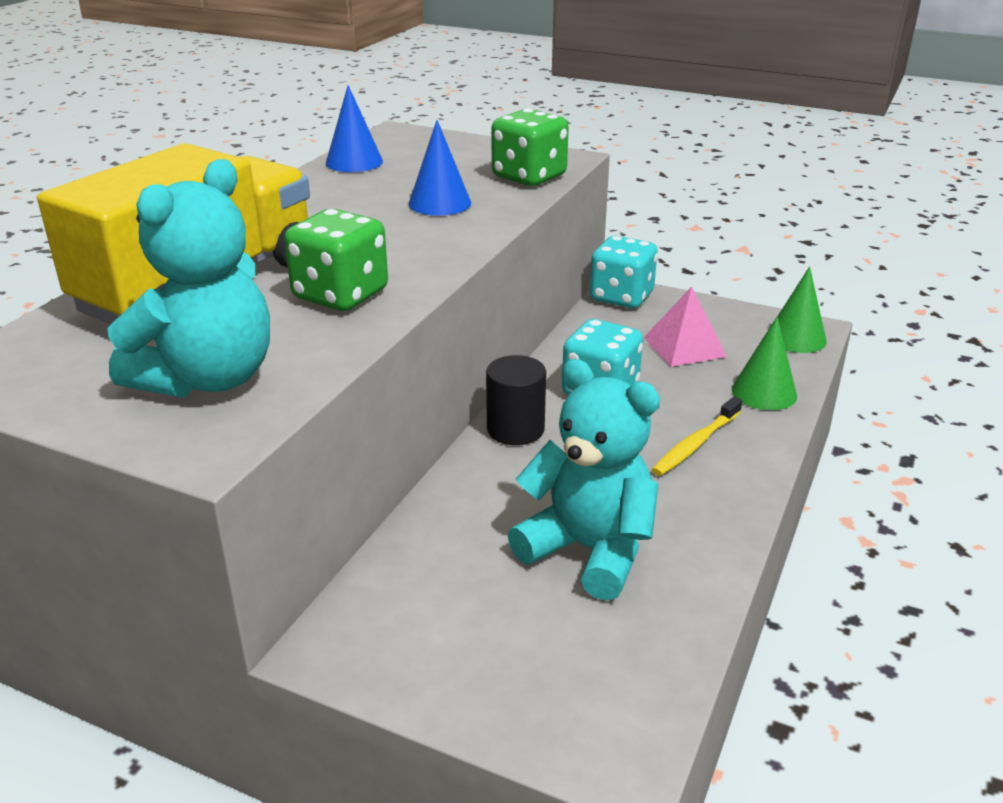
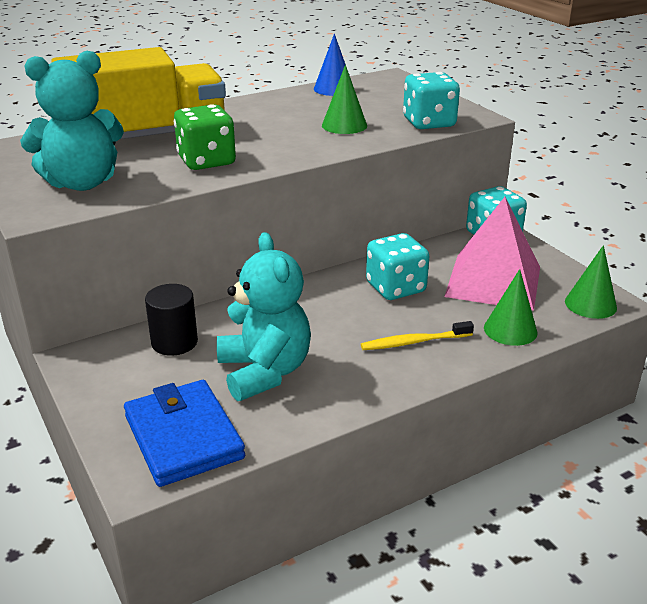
camera: 35 degrees right, 0 degrees up
blue cone [409,120,471,216] -> green cone [322,65,367,134]
black cylinder [486,355,546,445] -> black cylinder moved to [145,284,198,356]
green dice [492,109,569,186] -> turquoise dice [403,72,460,129]
pink pyramid [644,286,727,367] -> pink pyramid [444,197,540,311], size x1.71
none -> blue wallet [124,380,245,487]

